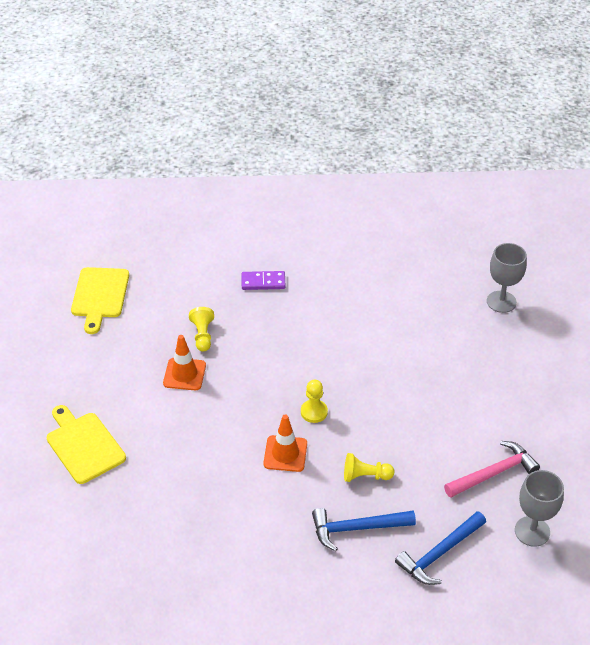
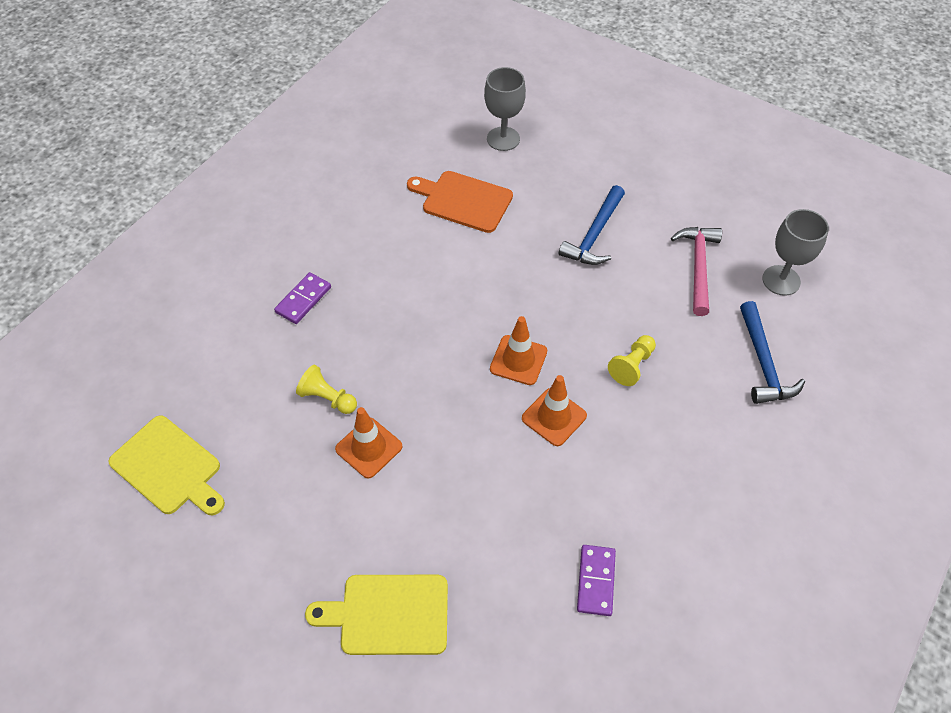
camera: 55 degrees left, 10 degrees up
yellow pawn [301,380,328,423] -> orange traffic cone [490,316,547,385]
blue hammer [312,508,416,551] -> blue hammer moved to [559,185,625,265]
none -> orange cutting board [407,171,513,233]
none -> purple domino [577,545,616,616]

